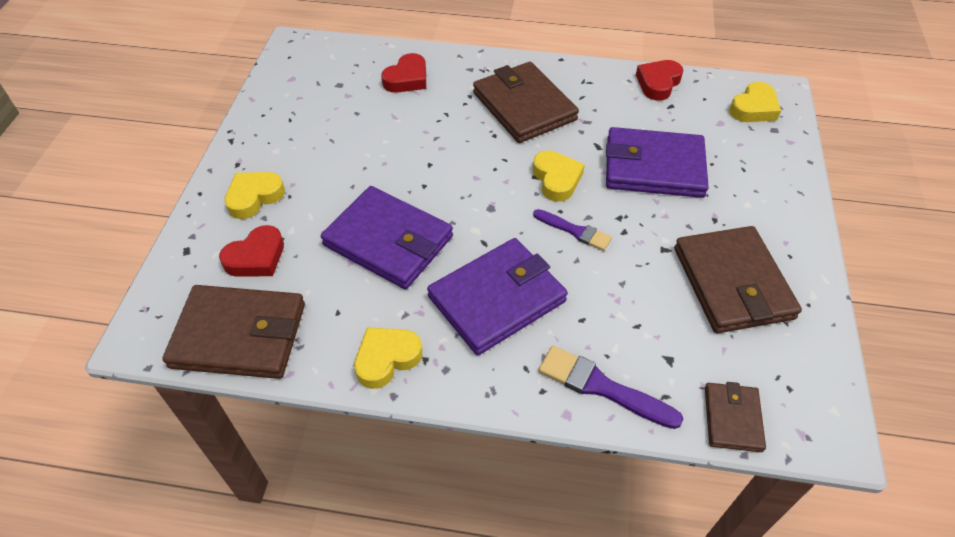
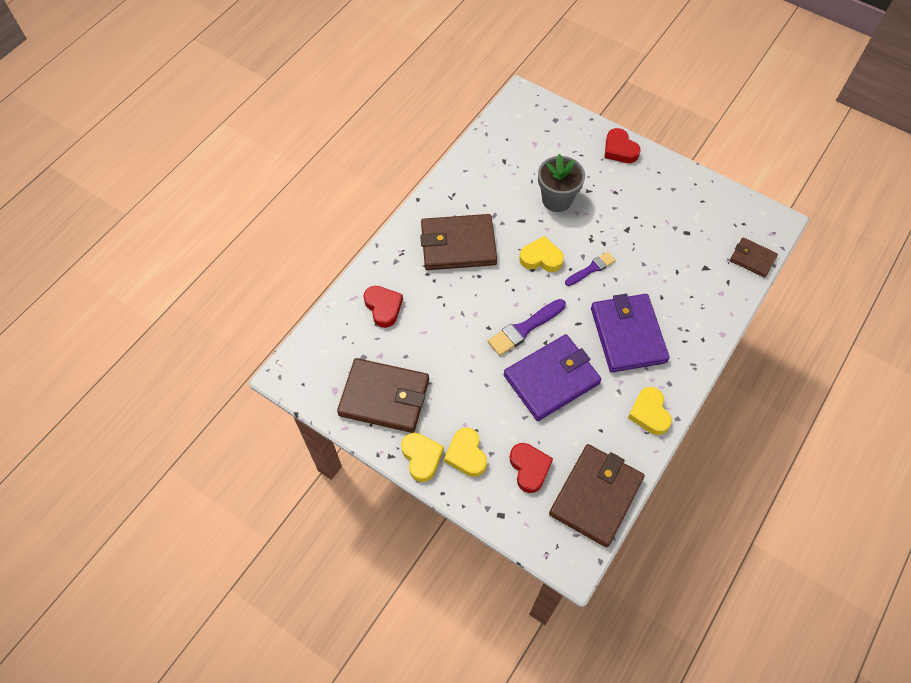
camera: 65 degrees left, 10 degrees up
purple brush [538,346,683,429] -> purple brush moved to [488,299,566,356]
purple wallet [606,127,709,198] -> grey flower pot [538,154,585,212]
red heart [636,60,683,101] -> red heart moved to [604,128,641,163]
brown wallet [674,226,802,333] -> brown wallet moved to [337,358,429,433]
yellow heart [729,82,781,122] -> yellow heart moved to [401,433,444,482]

